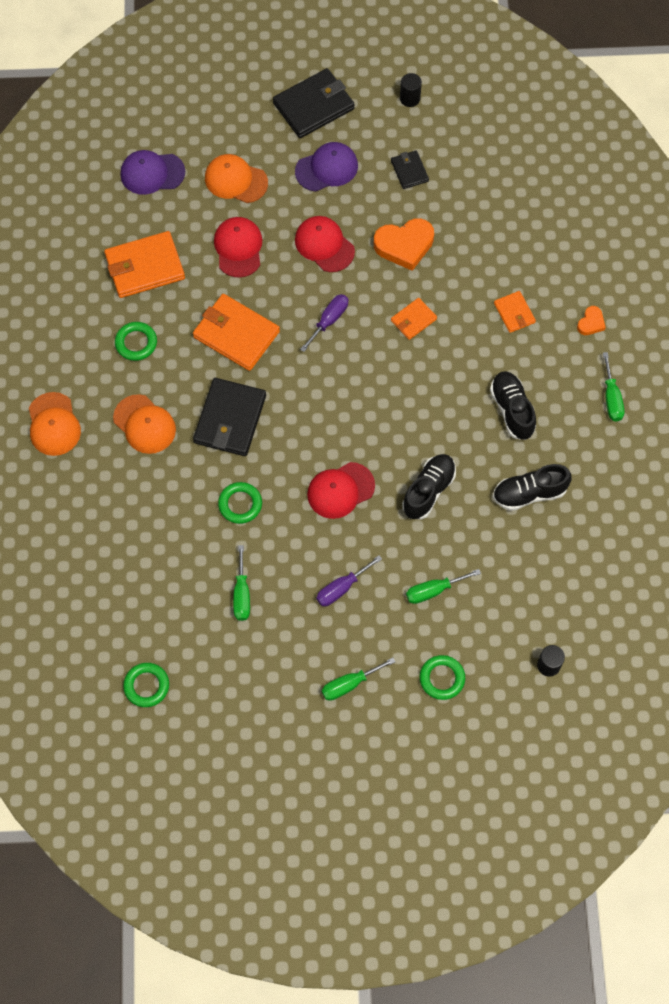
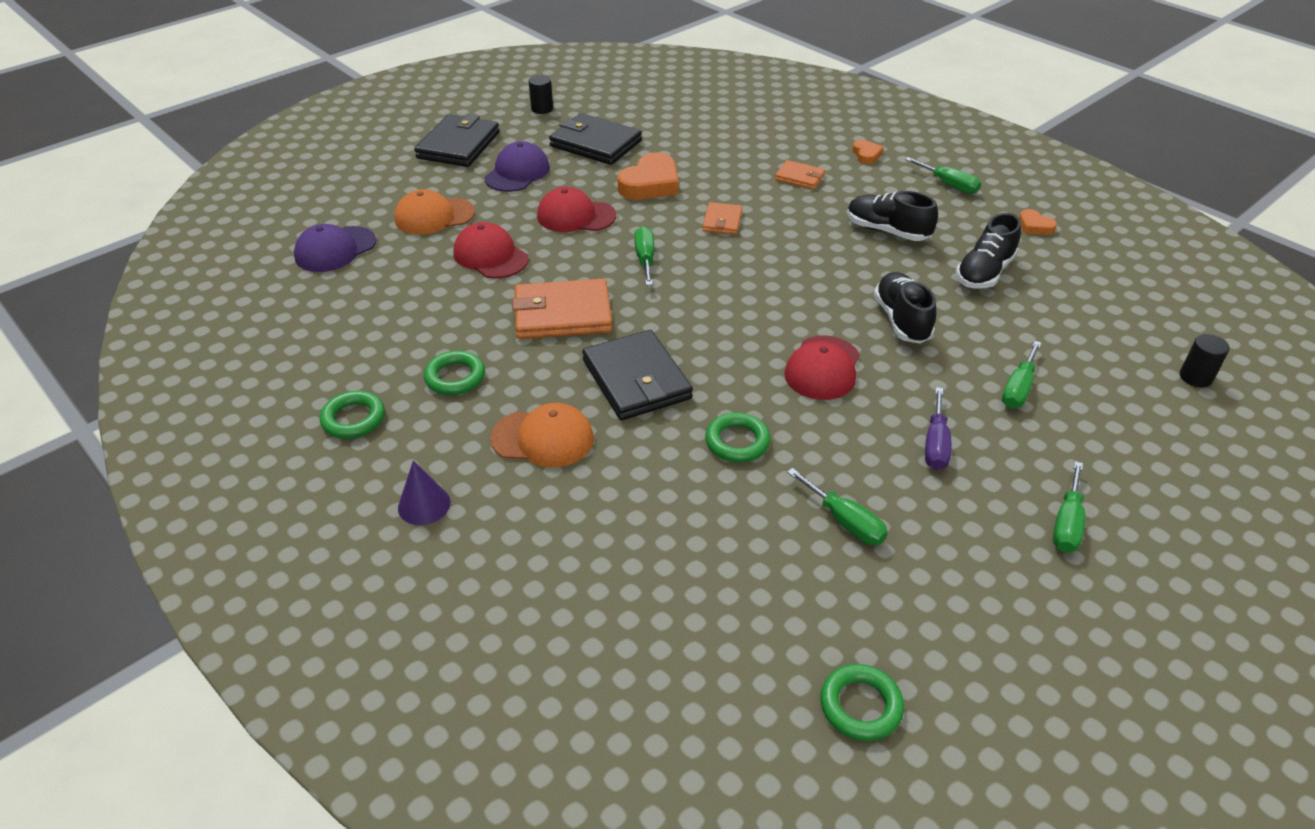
camera: 40 degrees left, 25 degrees down
orange cap [29,392,81,456] -> purple cone [398,460,451,525]
orange wallet [104,231,185,298] -> none
purple screwdriver [300,294,348,352] -> green screwdriver [634,226,654,285]
black wallet [391,150,429,189] -> black wallet [549,113,642,165], size x1.87
green ring [419,655,465,700] -> green ring moved to [320,391,385,439]
none -> orange heart [1019,209,1057,235]

